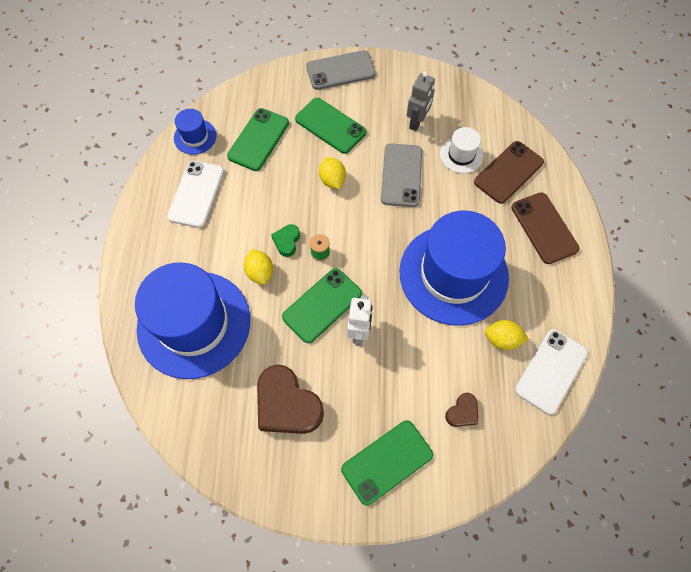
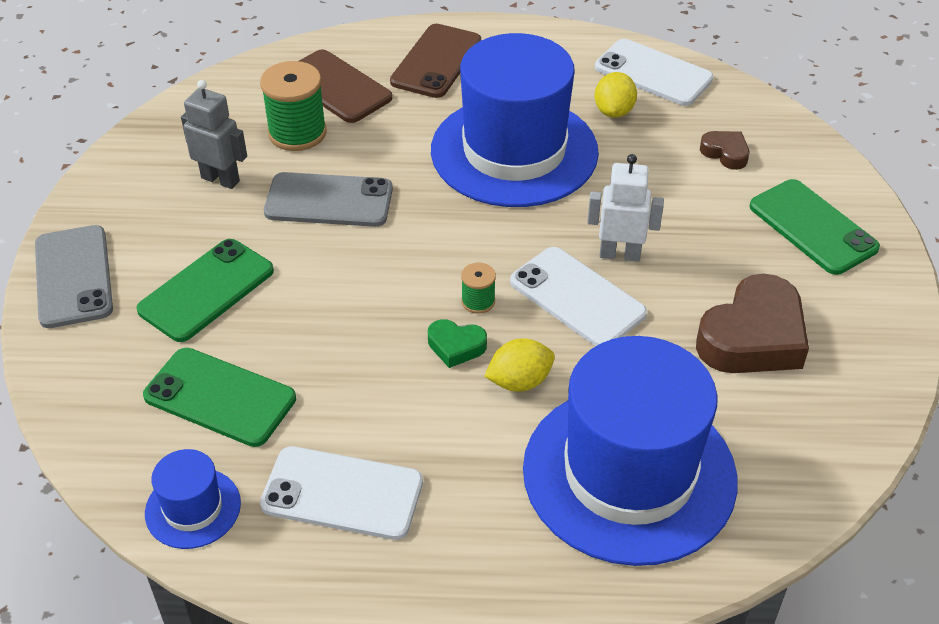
camera: 90 degrees left, 20 degrees down
green phone [282,268,362,343] -> white phone [510,247,647,346]
yellow lemon [319,157,346,189] -> none
white hat [440,127,483,173] -> green spool [260,61,327,151]
brown phone [511,192,579,264] -> brown phone turned 45 degrees counterclockwise [390,24,481,98]

